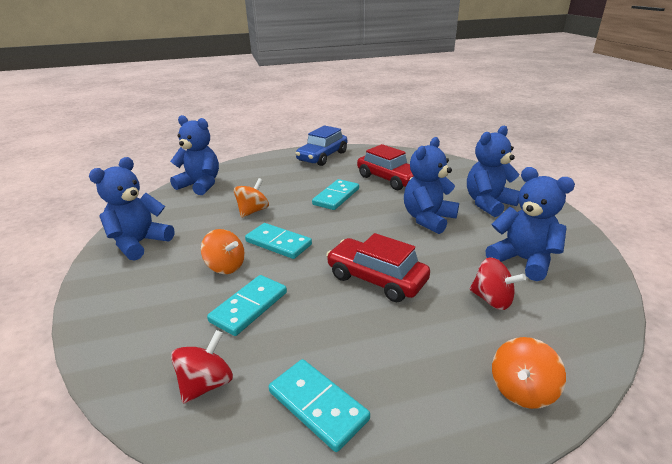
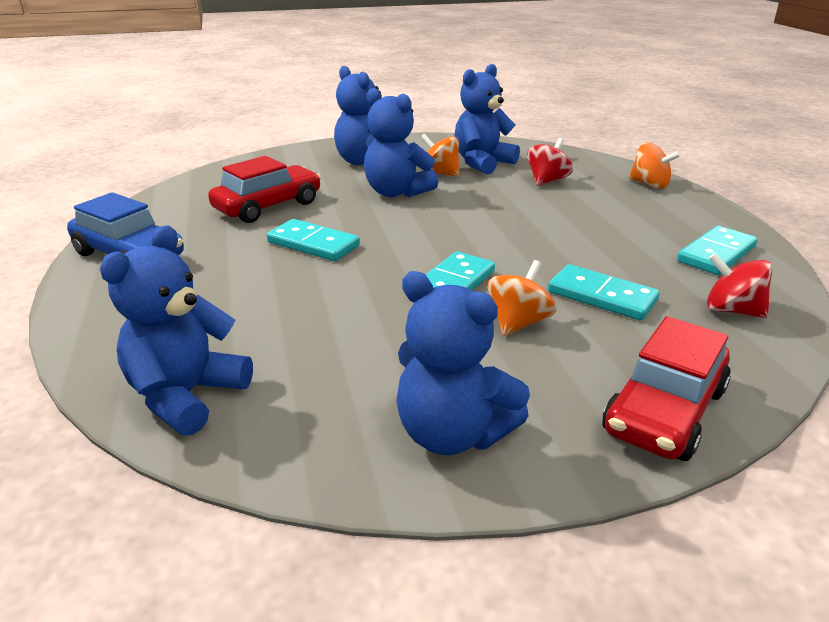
camera: 90 degrees left, 0 degrees up
orange spinning top [234,178,269,218] -> orange spinning top moved to [420,134,460,177]
red car [326,233,430,302] -> red car moved to [602,316,731,461]

